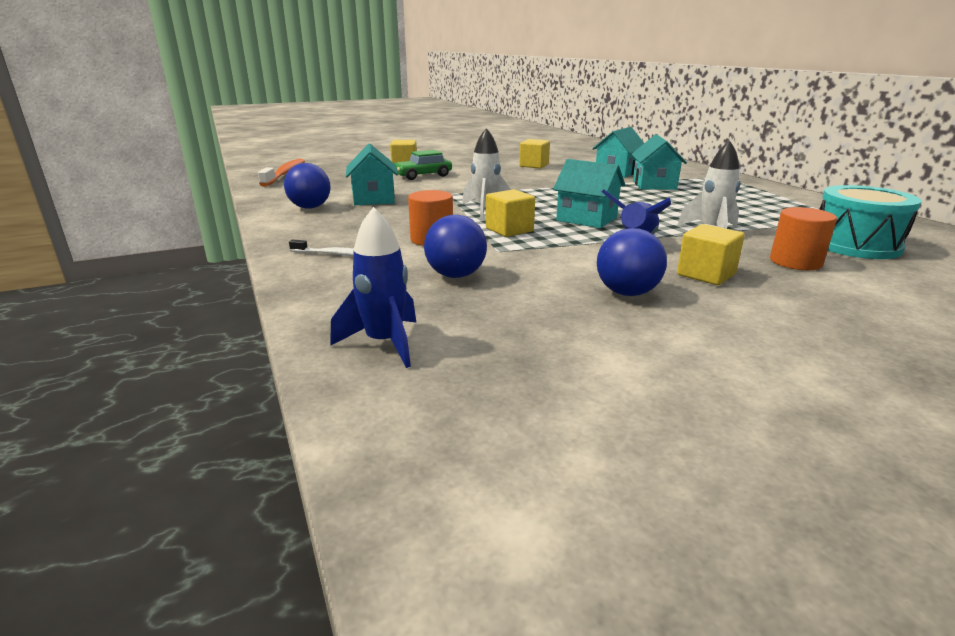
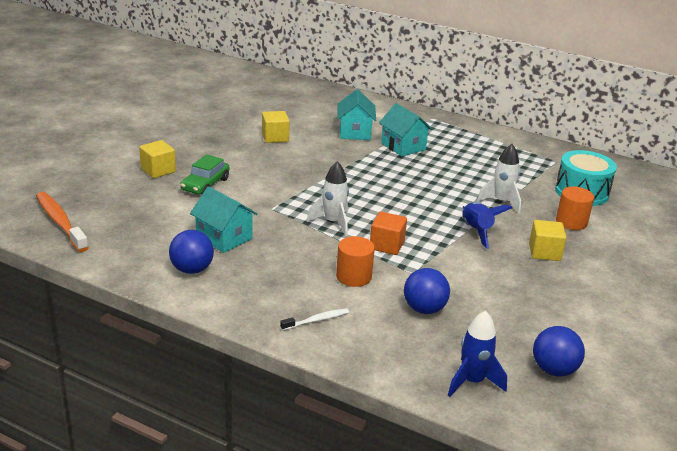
camera: 40 degrees left, 5 degrees up
yellow cube [486,189,535,237] -> orange cube [370,212,407,255]
turquoise house [553,159,625,228] -> none
blue ball [597,228,667,296] -> blue ball moved to [533,326,585,377]

